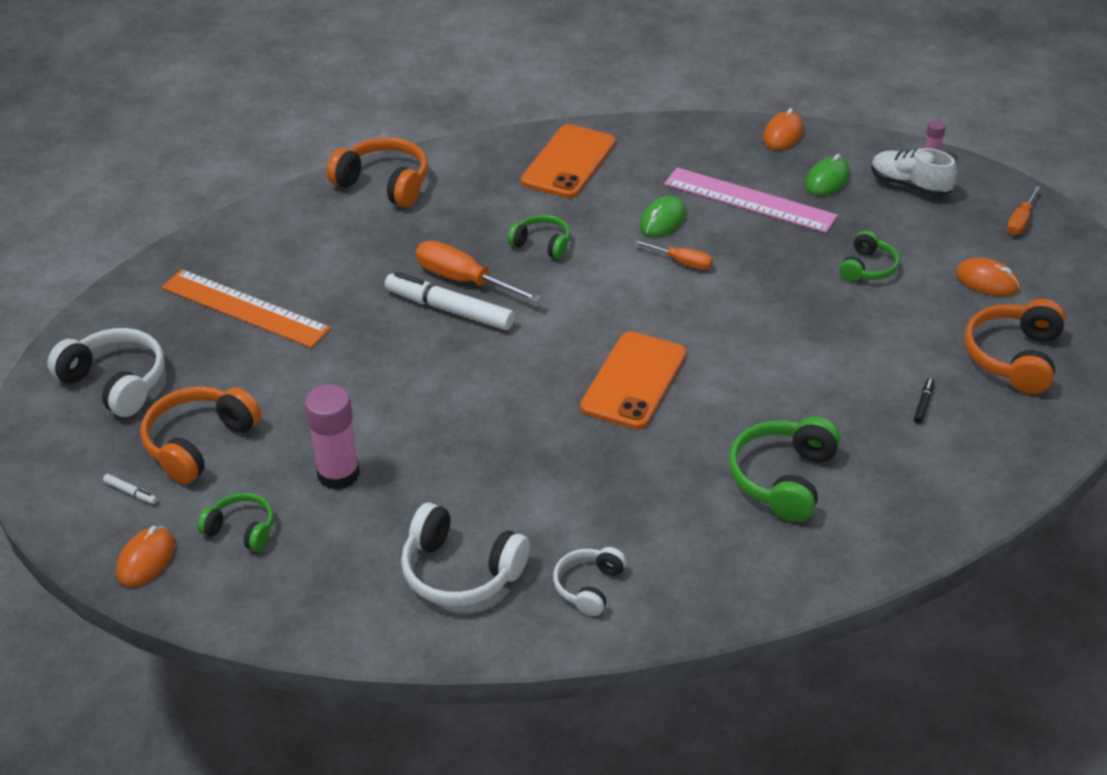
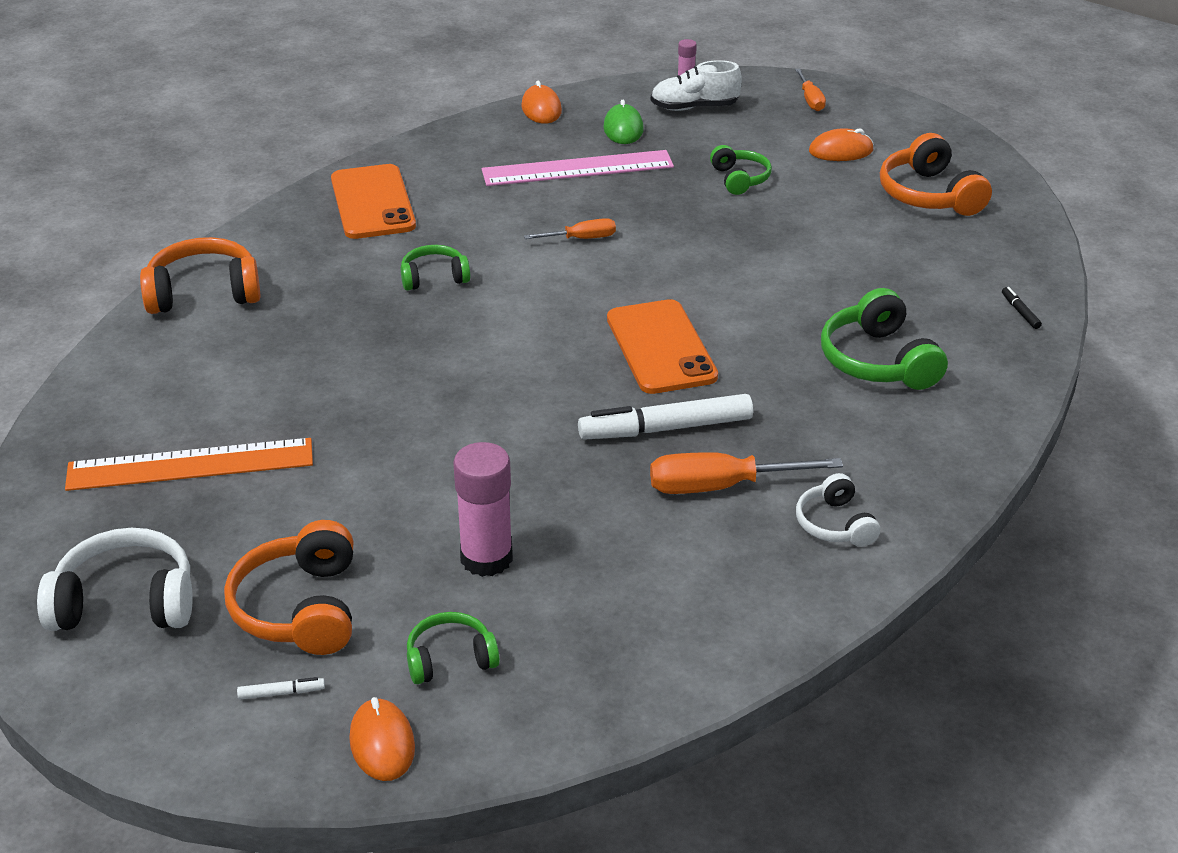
camera: 40 degrees left, 5 degrees down
white marker [385,272,515,330] -> white marker moved to [578,394,753,440]
white headphones [401,502,530,606] -> none
orange screwdriver [416,241,543,303] -> orange screwdriver moved to [650,452,843,494]
green mouse [640,196,686,237] -> none
black marker [914,378,934,424] -> black marker moved to [1002,287,1042,329]

